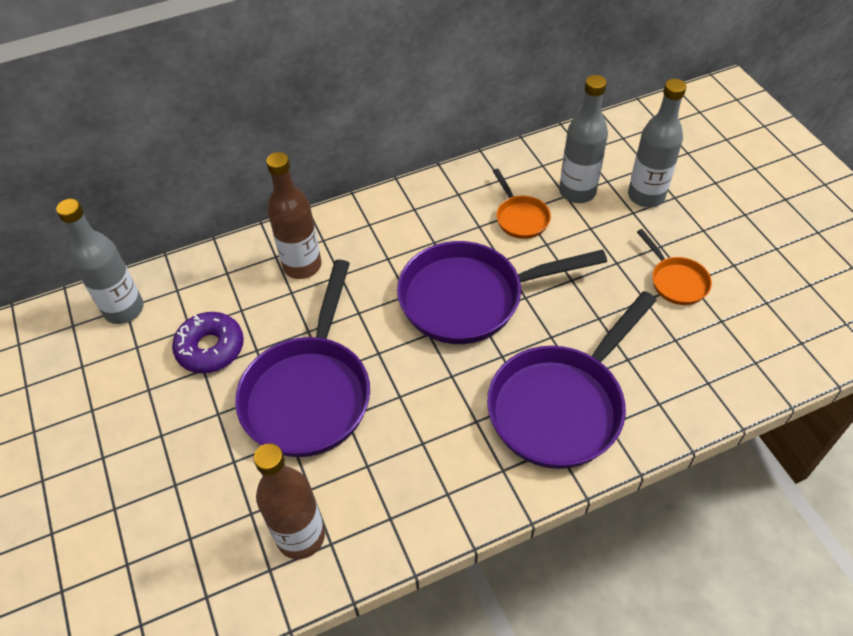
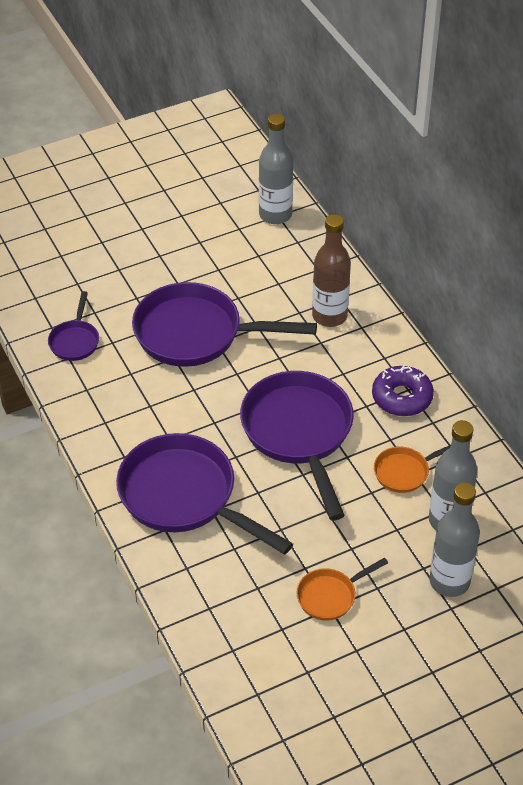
camera: 85 degrees right, 5 degrees down
purple donut [172,312,244,373] -> purple donut moved to [372,365,434,416]
brown bottle [254,443,325,559] -> purple pan [48,291,99,361]

